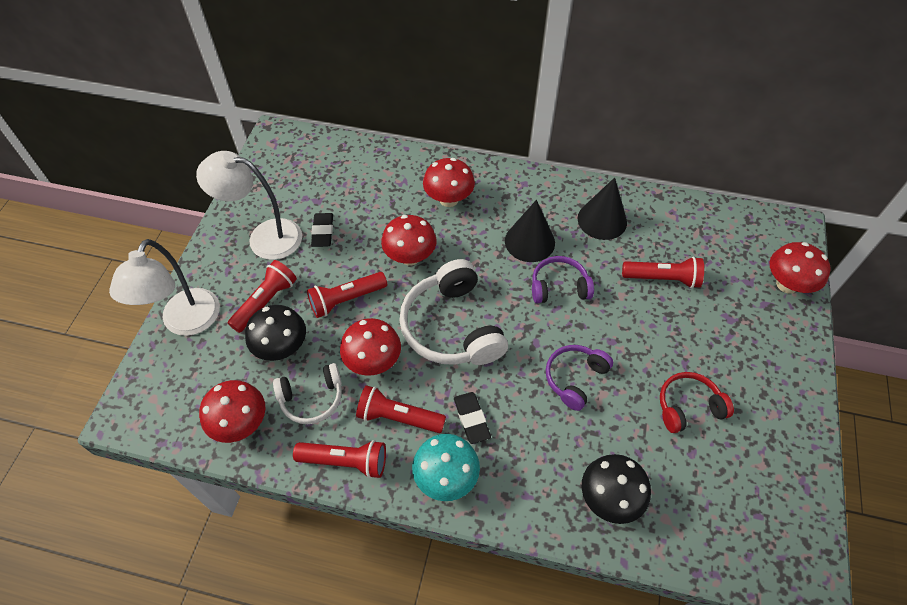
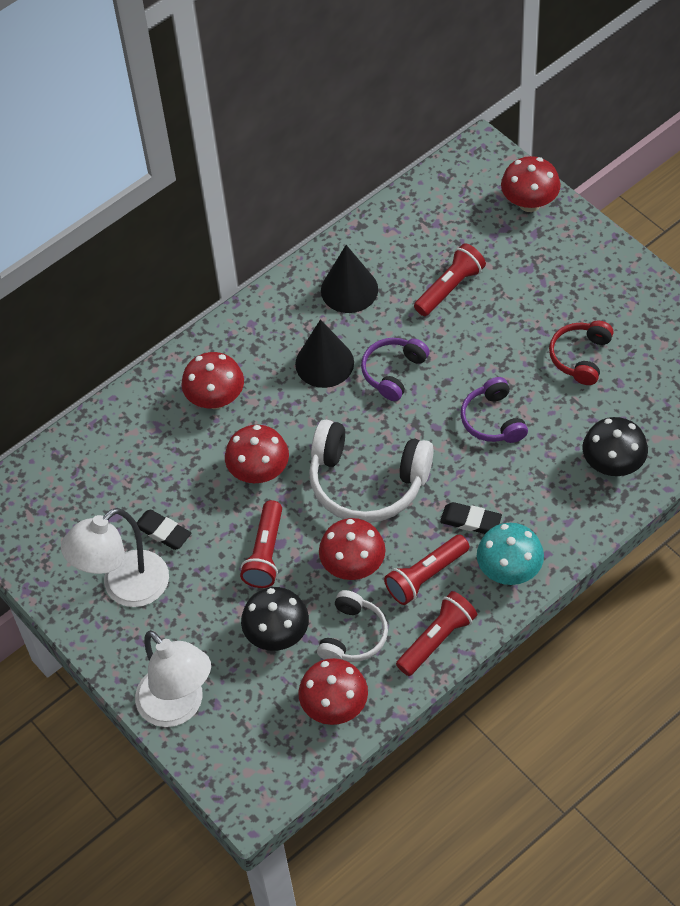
camera: 50 degrees left, 0 degrees up
red flashlight [228,260,297,333] -> none

